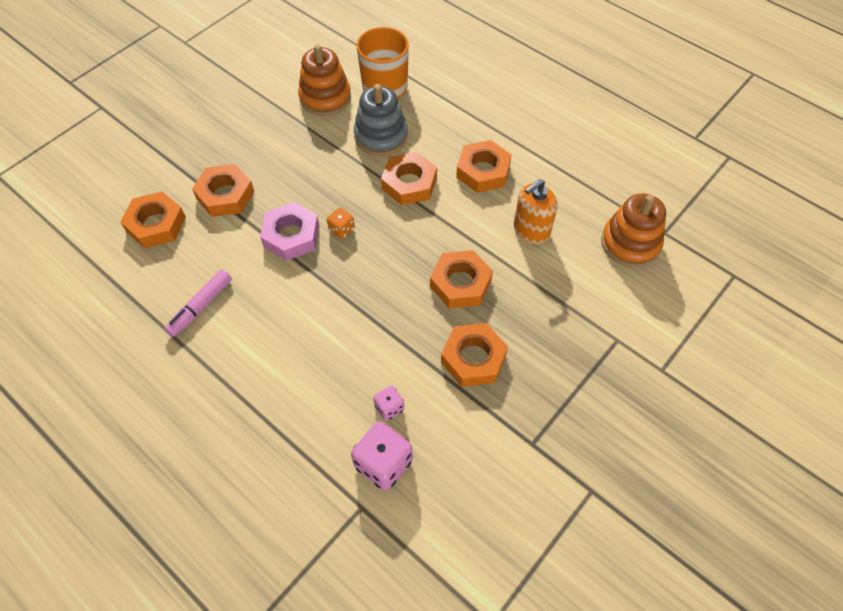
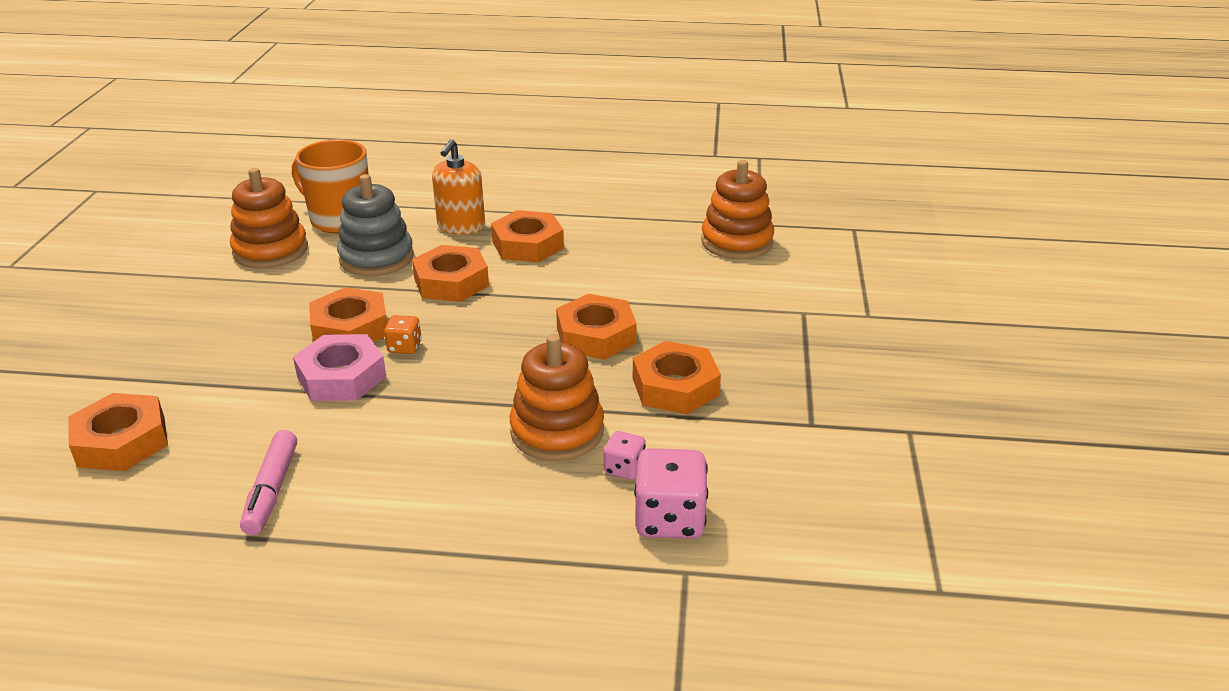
camera: 35 degrees left, 25 degrees down
orange nut [192,164,254,217] -> orange nut moved to [309,287,387,342]
orange soap dispenser [514,179,558,244] -> orange soap dispenser moved to [432,139,485,235]
none -> orange stacking toy [510,334,604,461]

